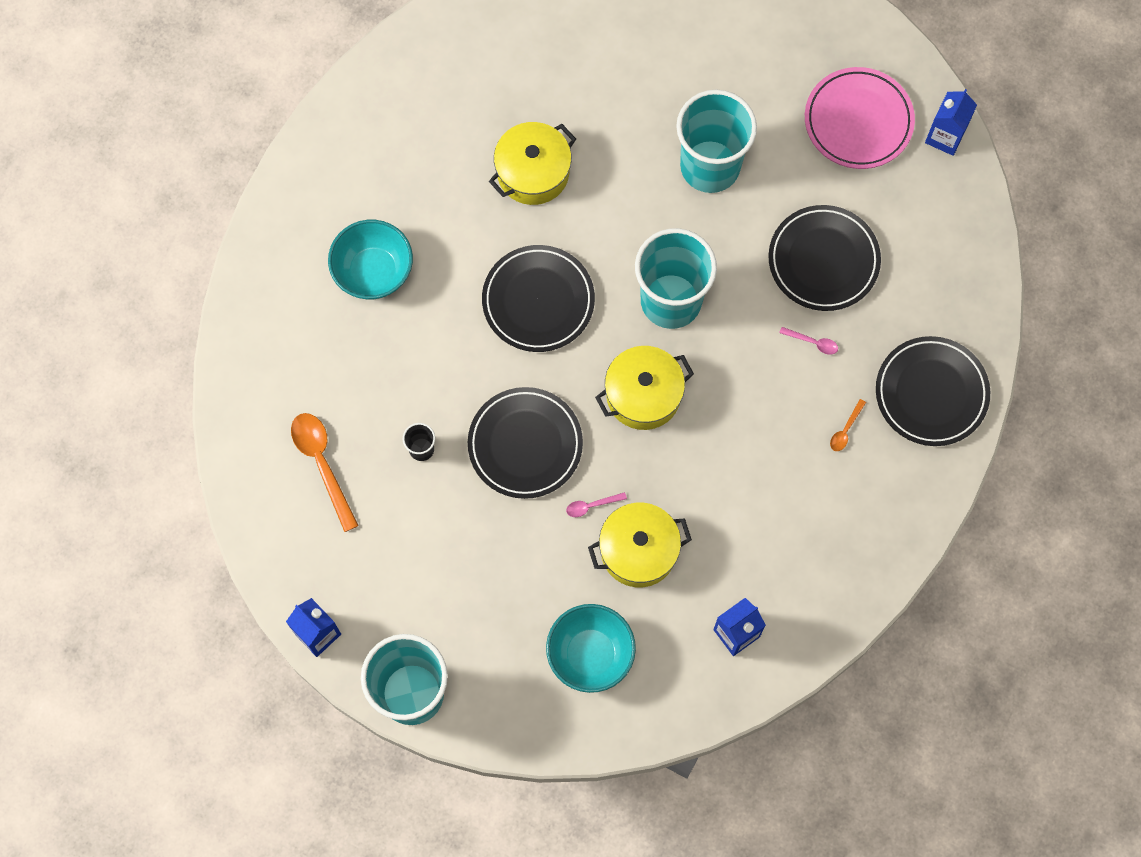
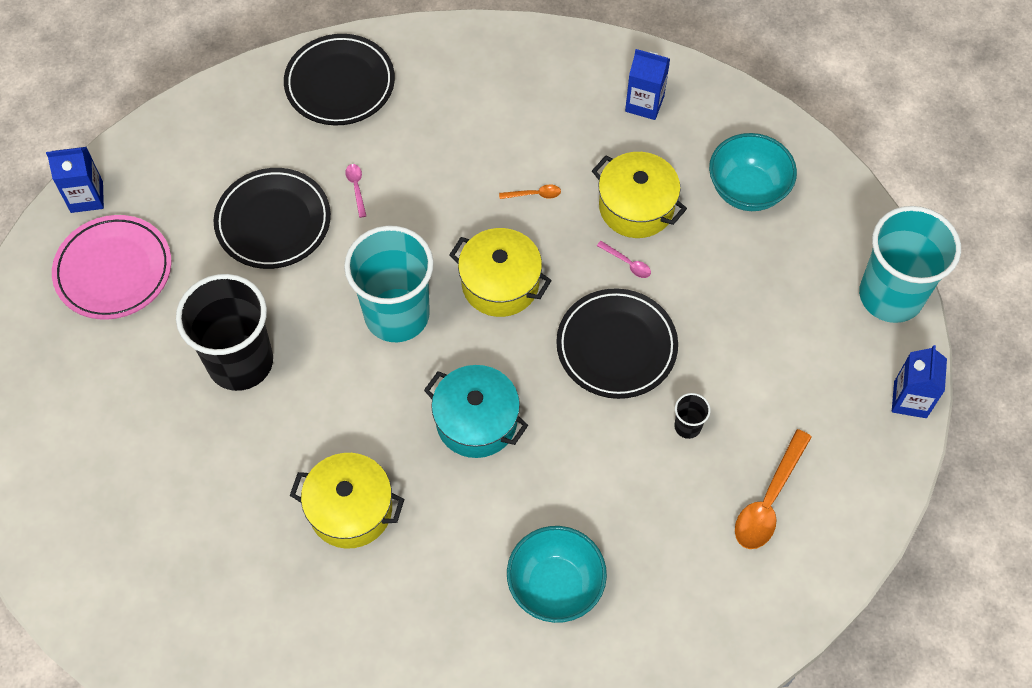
camera: 125 degrees left, 10 degrees down
black plate [482,245,595,352] -> turquoise pot [424,365,528,458]
turquoise cup [676,89,757,193] -> black cup [176,274,273,391]
orange spoon [830,399,866,451] -> orange spoon moved to [499,185,561,199]

